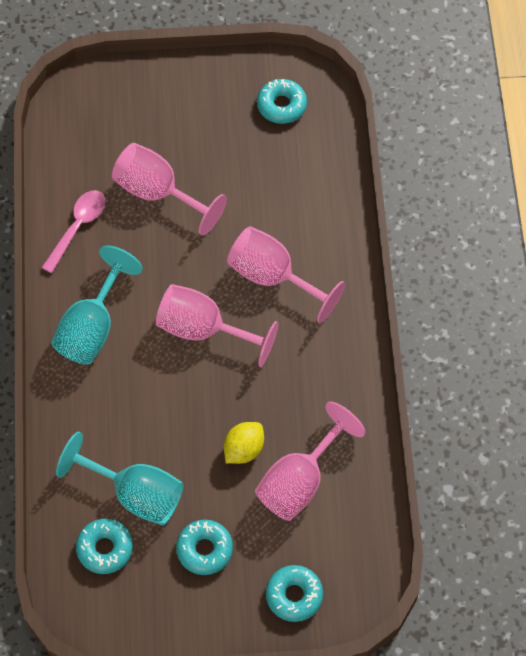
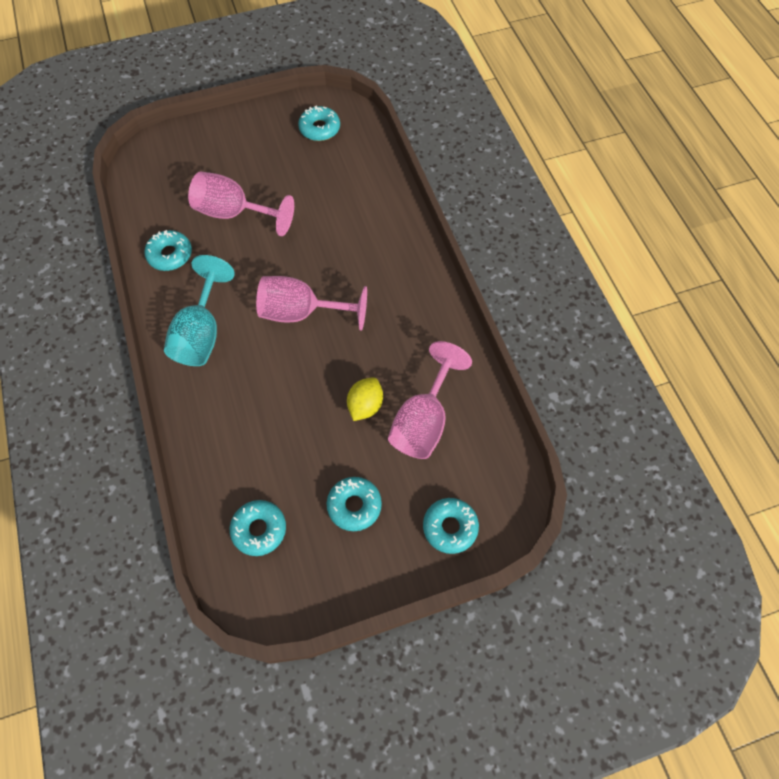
camera: 15 degrees left, 0 degrees up
pink spoon [41,190,105,273] -> turquoise donut [144,230,192,271]
turquoise goblet [56,432,184,525] -> none
pink goblet [227,226,345,323] -> none

